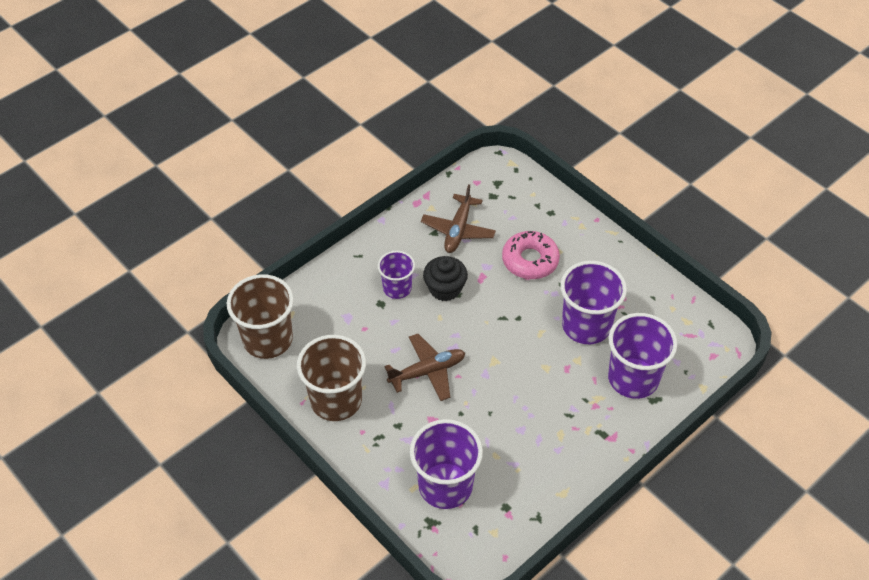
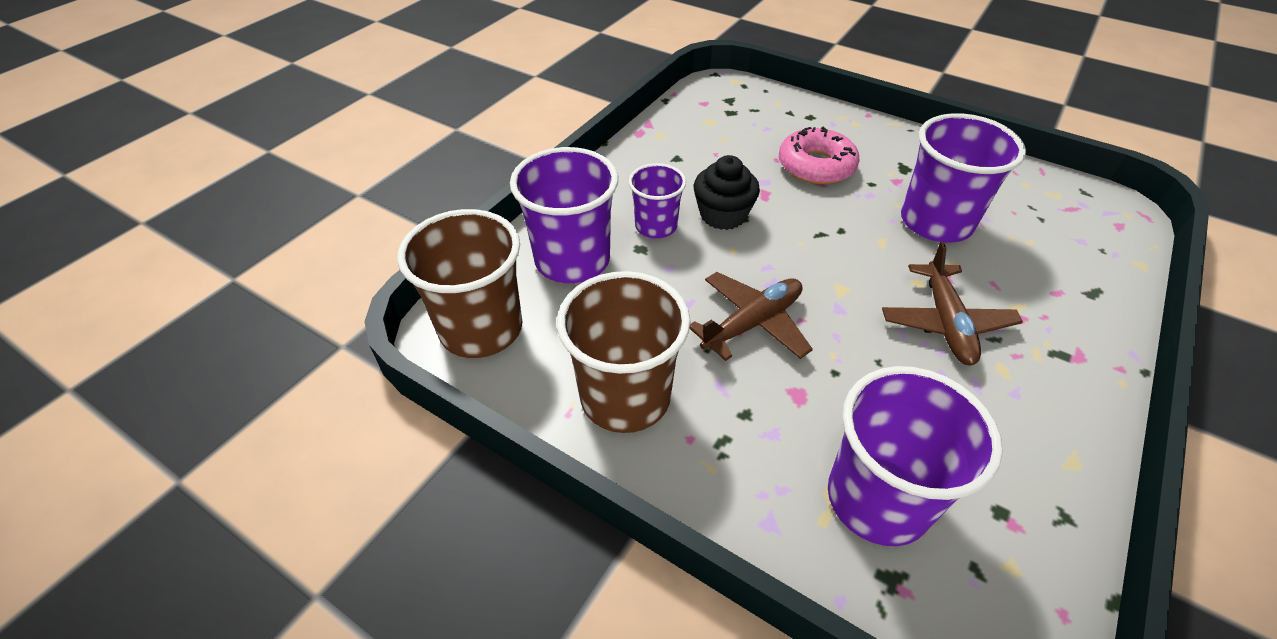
camera: 15 degrees left, 5 degrees down
brown plane [421,184,496,253] -> brown plane moved to [882,242,1023,366]
purple cup [608,313,677,399] -> purple cup moved to [510,147,618,283]

